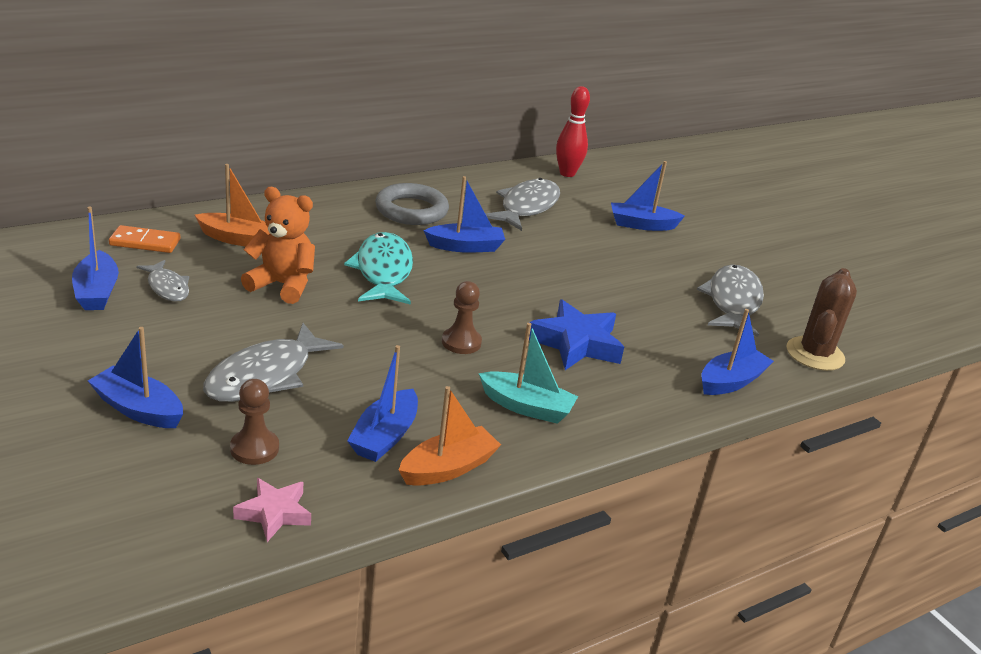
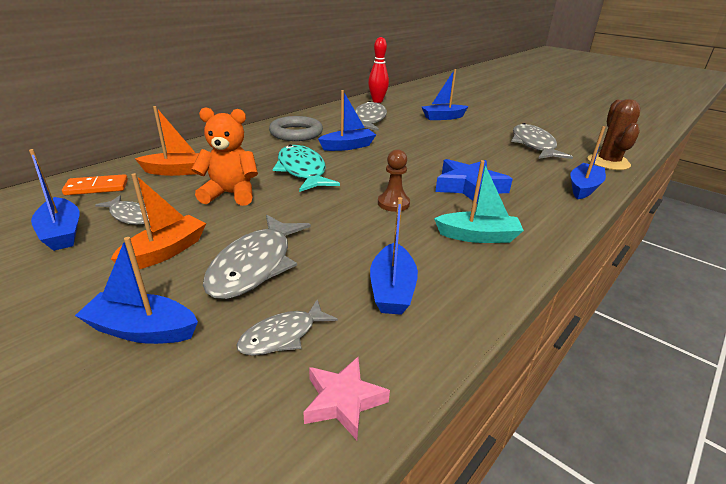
camera: 15 degrees left, 0 degrees up
brown pawn [230,379,279,465] -> grey fish [237,300,338,356]
orange boat [399,386,501,486] -> orange boat moved to [111,173,206,269]

